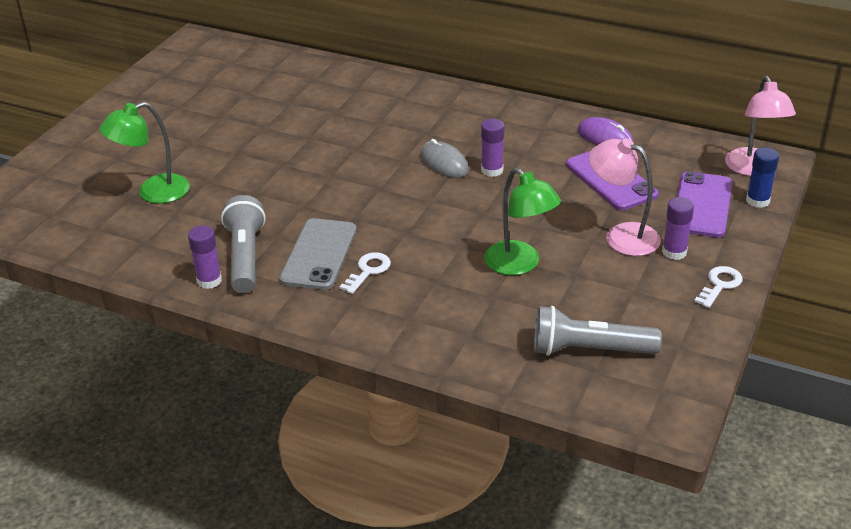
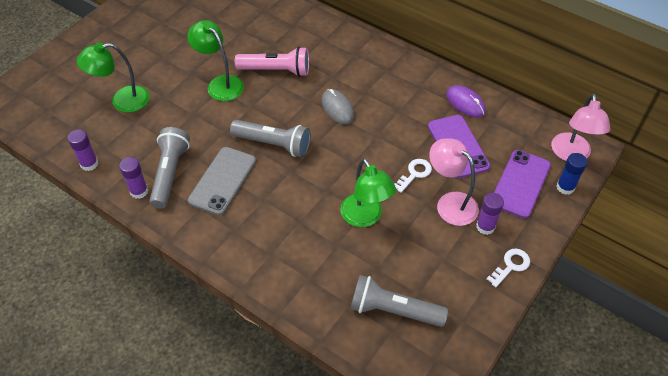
camera: 10 degrees right, 15 degrees up
white key [339,252,391,294] -> white key moved to [394,159,432,193]
purple glue stick [481,119,505,177] -> purple glue stick moved to [68,129,98,171]
none -> green lamp [187,20,244,101]
none -> grey flashlight [230,120,311,157]
none -> pink flashlight [235,47,309,77]

